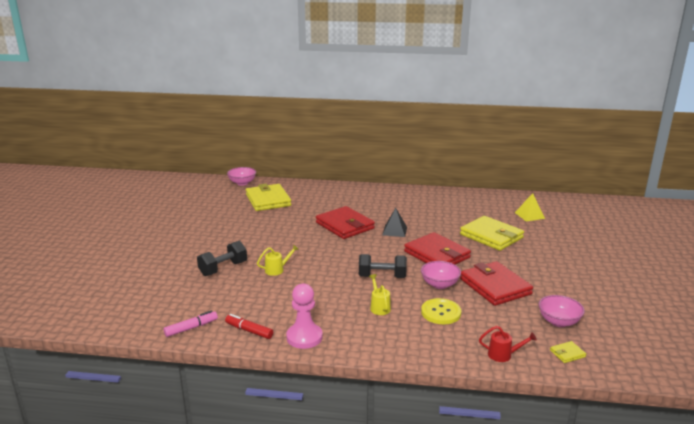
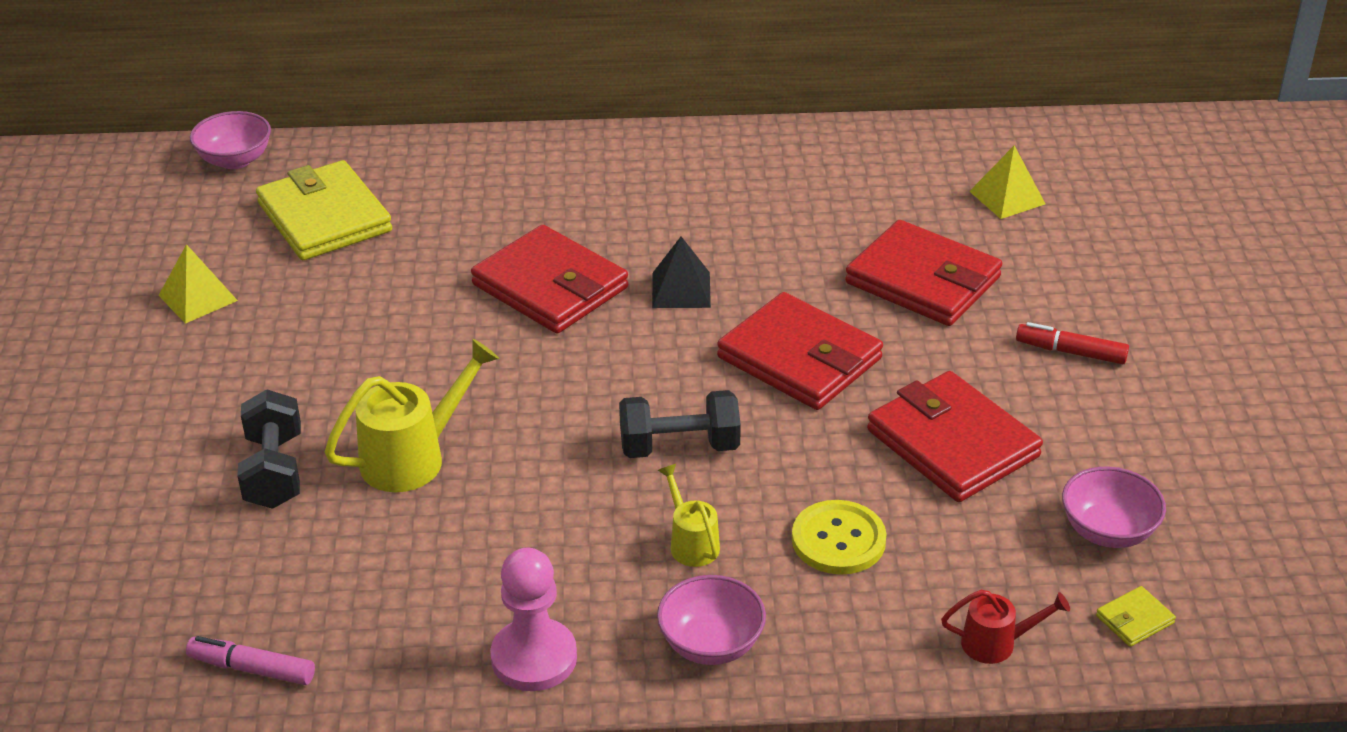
camera: 10 degrees left, 15 degrees up
pink marker [164,310,218,337] -> pink marker turned 120 degrees counterclockwise [186,636,315,685]
black dumbbell [197,241,247,276] -> black dumbbell turned 45 degrees counterclockwise [237,389,301,509]
red marker [225,314,273,339] -> red marker moved to [1016,322,1129,364]
yellow watering can [257,245,299,276] -> yellow watering can [324,339,499,492], size x1.75
pink bowl [421,261,461,289] -> pink bowl moved to [657,575,766,665]
yellow wallet [460,216,524,251] -> red wallet [845,220,1002,326]
none -> yellow pyramid [158,244,238,324]

